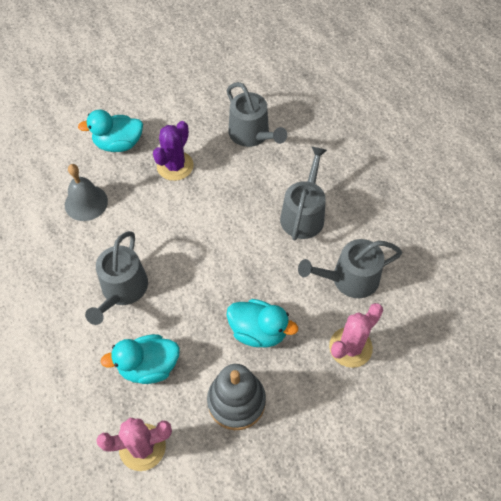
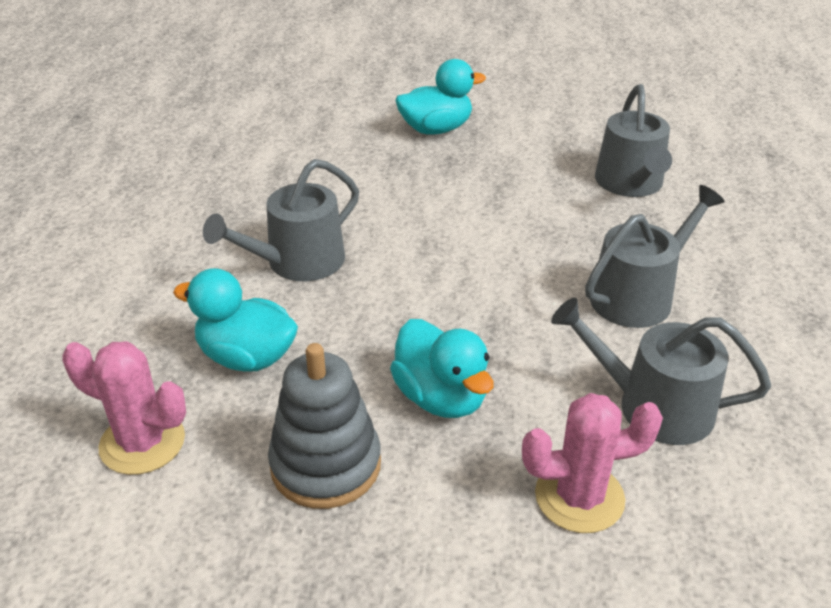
camera: 35 degrees right, 20 degrees down
grey bell [65,164,108,221] -> none
turquoise duck [78,110,143,152] -> turquoise duck turned 135 degrees clockwise [395,59,486,135]
purple cactus [153,121,194,181] -> none

